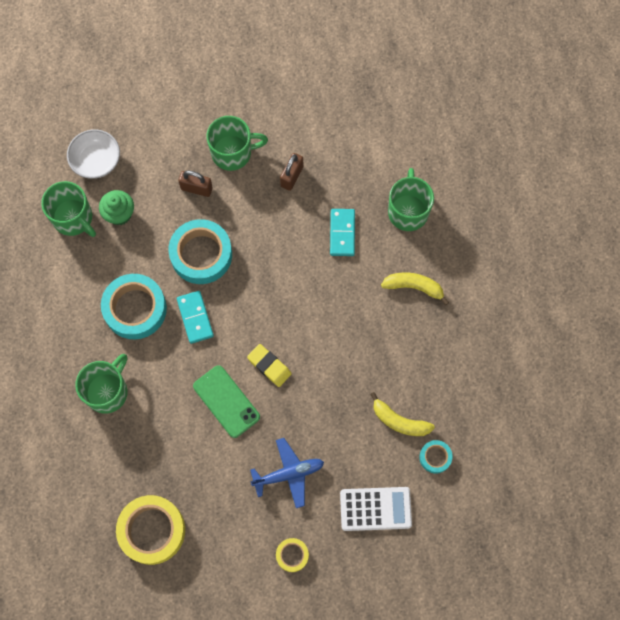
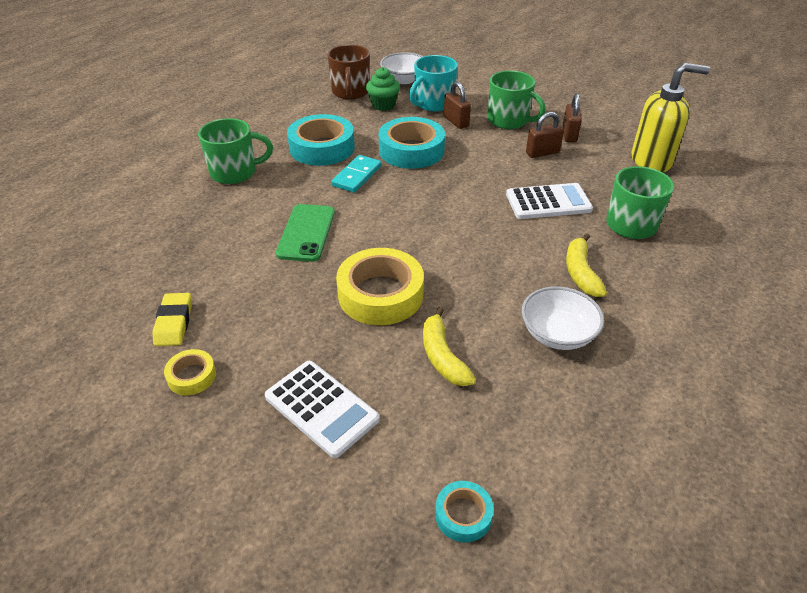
camera: 45 degrees right, 30 degrees down
green mug [41,181,96,237] -> brown mug [327,45,370,100]
yellow tape [116,495,185,565] -> yellow tape moved to [336,248,424,325]
yellow eraser [247,344,292,387] -> yellow eraser moved to [152,293,192,346]
blue plane [250,438,324,508] -> none
turquoise domino [330,209,355,256] -> white calculator [506,183,593,219]
yellow banana [381,272,449,305] -> yellow banana turned 150 degrees counterclockwise [566,233,607,297]
turquoise tape [420,440,452,474] -> turquoise tape moved to [435,481,494,543]
none -> turquoise mug [409,55,458,112]
none -> white bowl [522,286,604,350]
none -> brown padlock [563,94,582,143]
none -> yellow soap dispenser [632,63,710,172]

